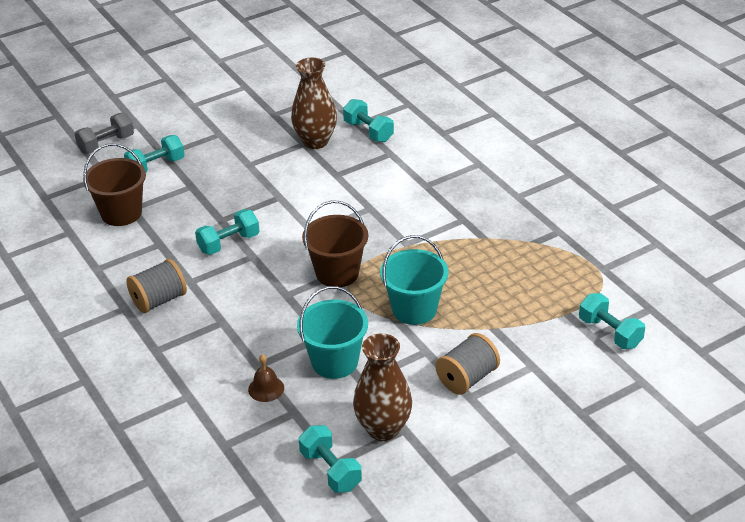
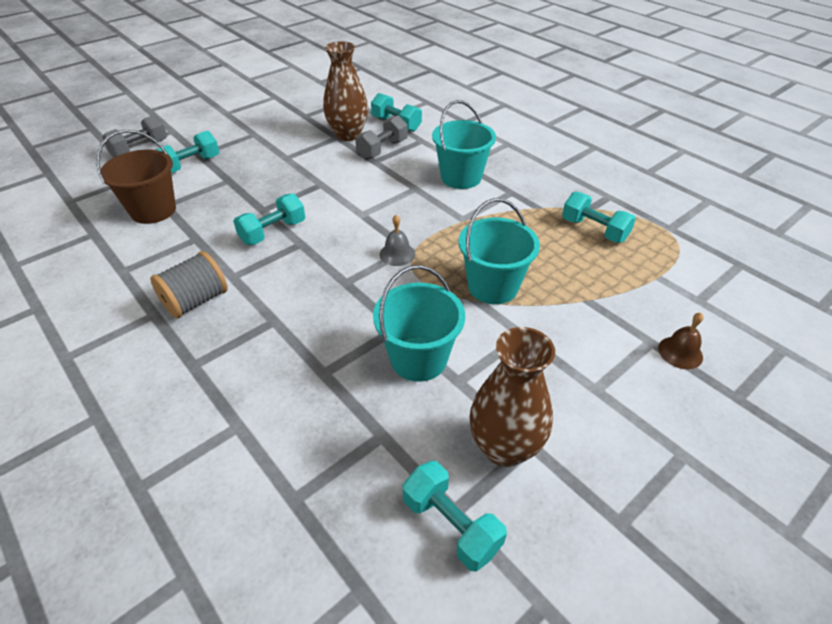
camera: 10 degrees left, 5 degrees up
brown bell [248,354,284,402] -> brown bell moved to [658,313,704,369]
brown bucket [302,200,368,287] -> grey bell [380,215,415,266]
grey spool [435,333,500,395] -> none
turquoise dumbbell [579,293,645,349] -> turquoise dumbbell moved to [562,192,636,243]
none -> grey dumbbell [355,115,408,159]
none -> turquoise bucket [432,100,496,189]

